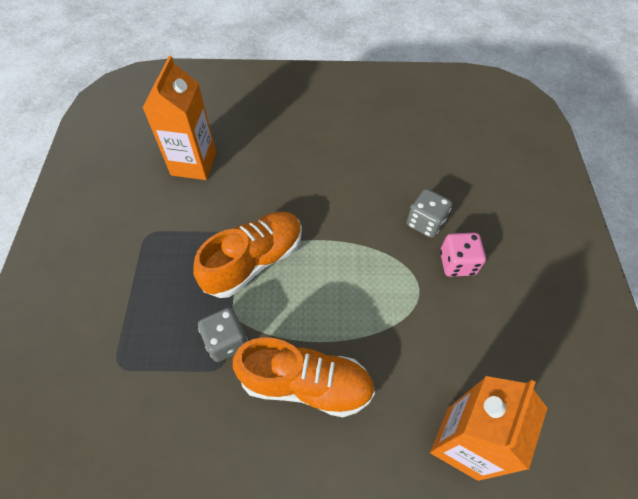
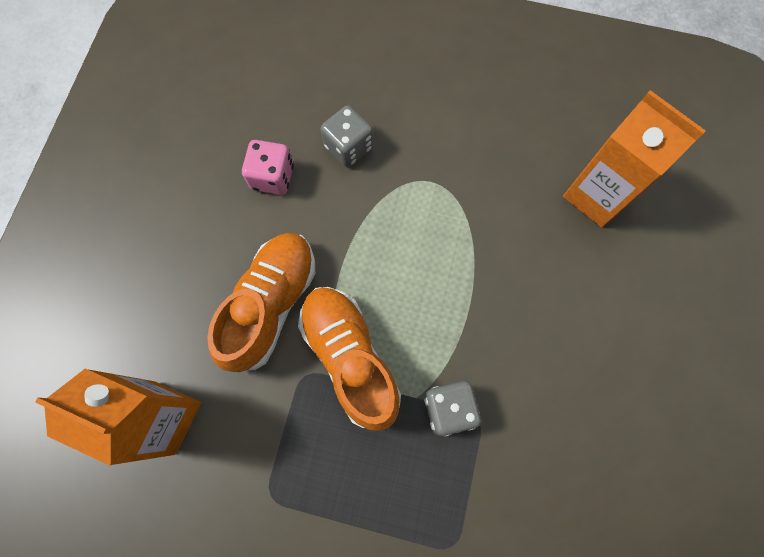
camera: 75 degrees left, 15 degrees up
orange shoe [233,337,375,417] -> orange shoe moved to [207,233,315,372]
pink dice [440,233,486,277] -> pink dice moved to [242,140,294,195]

